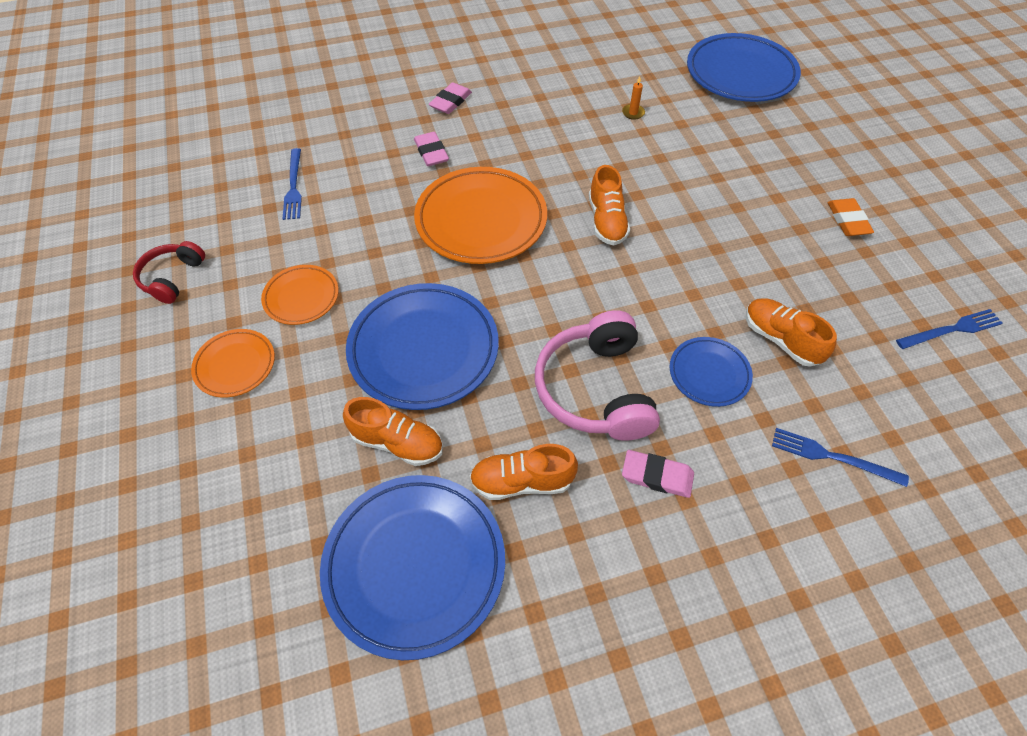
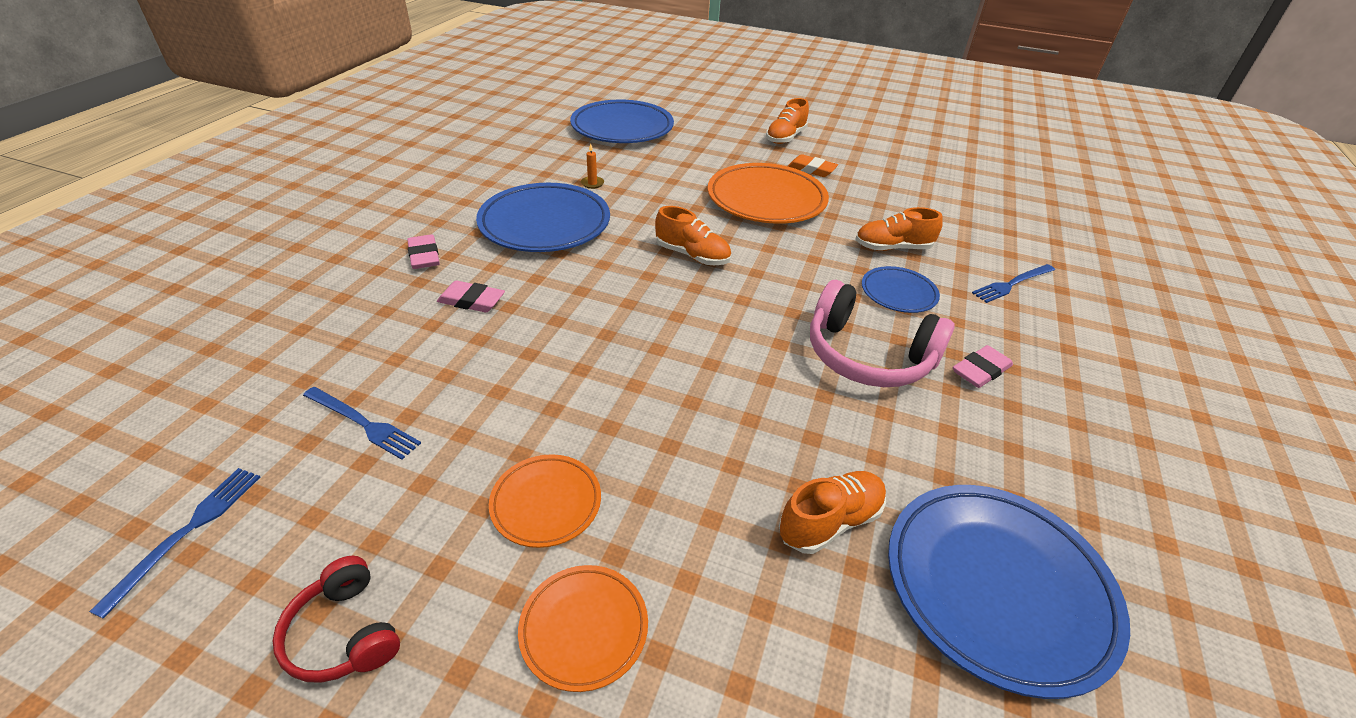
camera: 55 degrees left, 15 degrees down
blue plate [346,283,499,410] -> blue plate moved to [476,183,610,252]
orange plate [414,167,547,264] -> orange plate moved to [708,163,829,224]
orange shoe [469,444,578,500] -> orange shoe moved to [766,98,809,144]
blue fork [896,309,1003,349] -> blue fork moved to [89,468,260,619]

